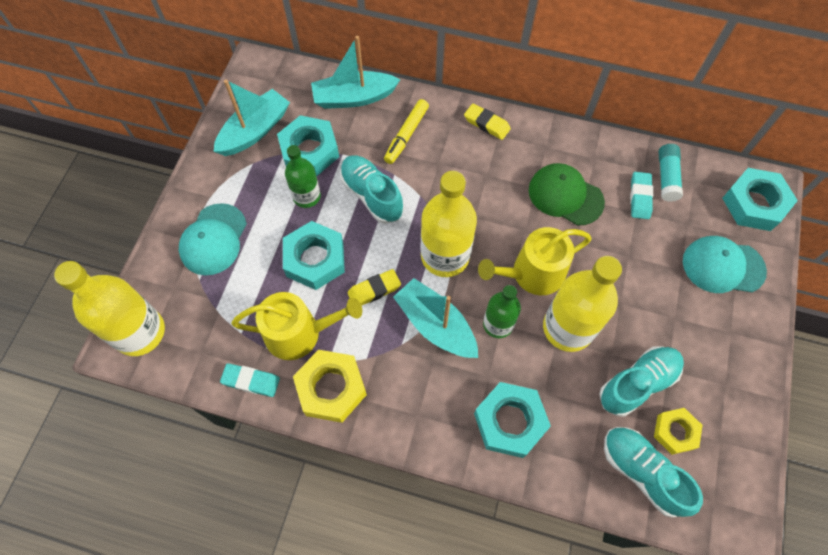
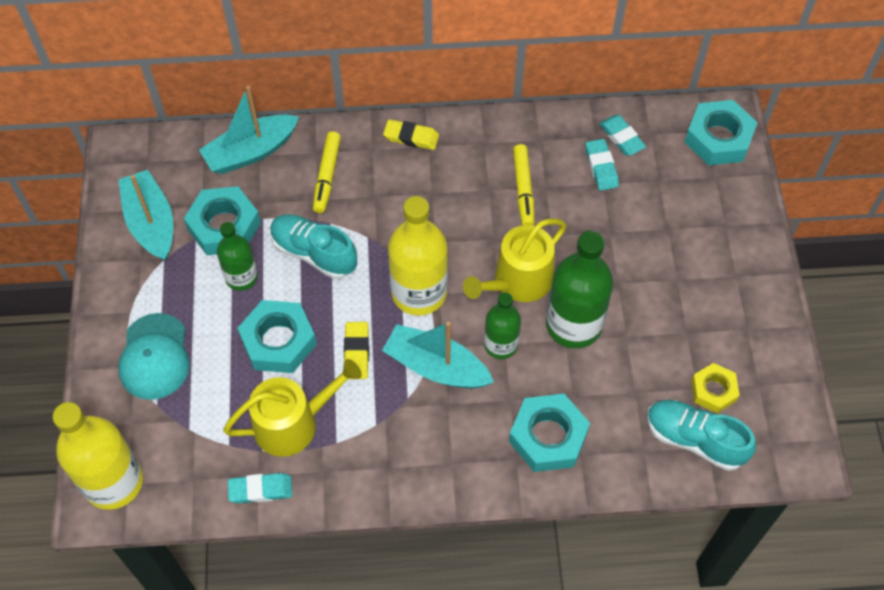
camera: 20 degrees left, 5 degrees down
turquoise boat [213,80,290,156] -> turquoise boat turned 45 degrees counterclockwise [119,170,173,261]
yellow nut [293,350,367,423] -> none
yellow eraser [347,269,401,306] -> yellow eraser turned 45 degrees counterclockwise [344,322,369,379]
green cap [529,163,605,226] -> yellow marker [513,144,535,226]
yellow bottle [543,256,622,352] -> green bottle [546,231,613,348]
turquoise shoe [599,346,684,417] -> none
turquoise glue stick [659,144,683,202] -> turquoise eraser [599,115,646,156]
turquoise cap [683,236,767,293] -> none

